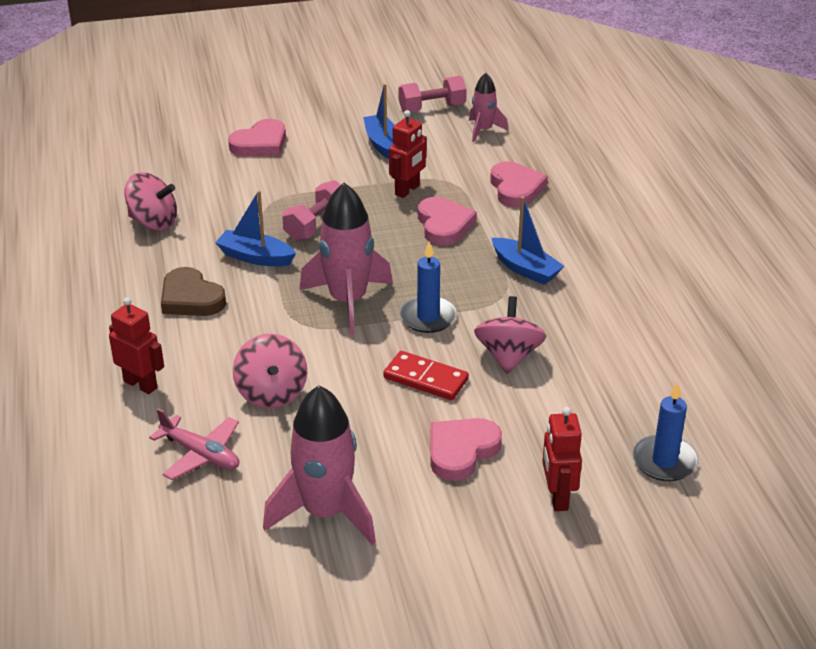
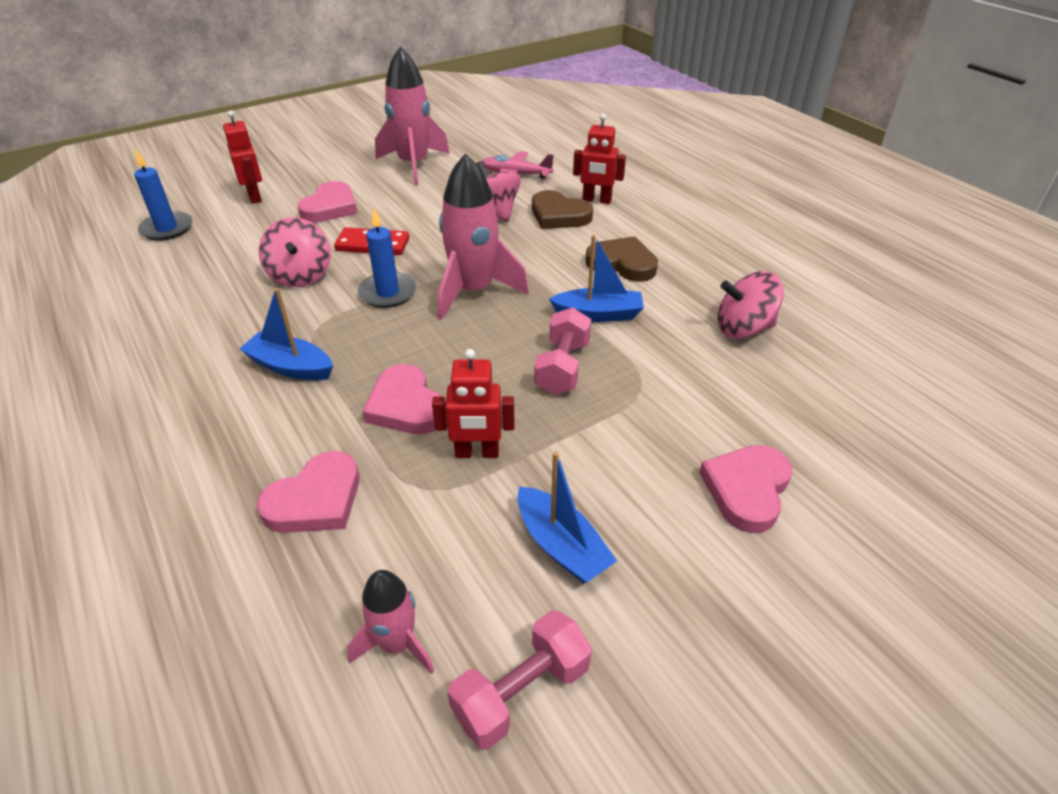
camera: 160 degrees right, 5 degrees up
red robot [389,110,427,198] -> red robot turned 105 degrees counterclockwise [432,349,514,458]
pink heart [490,162,548,207] -> pink heart turned 105 degrees counterclockwise [257,451,359,533]
none -> brown heart [532,190,593,229]

